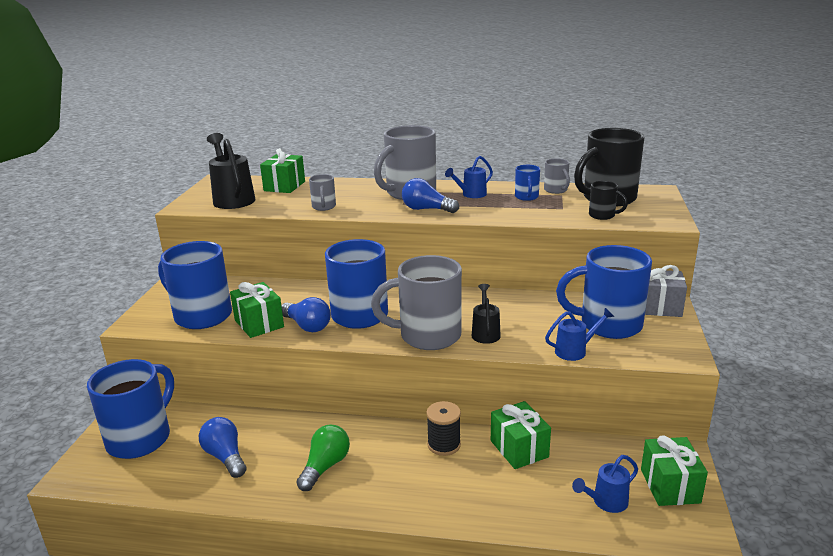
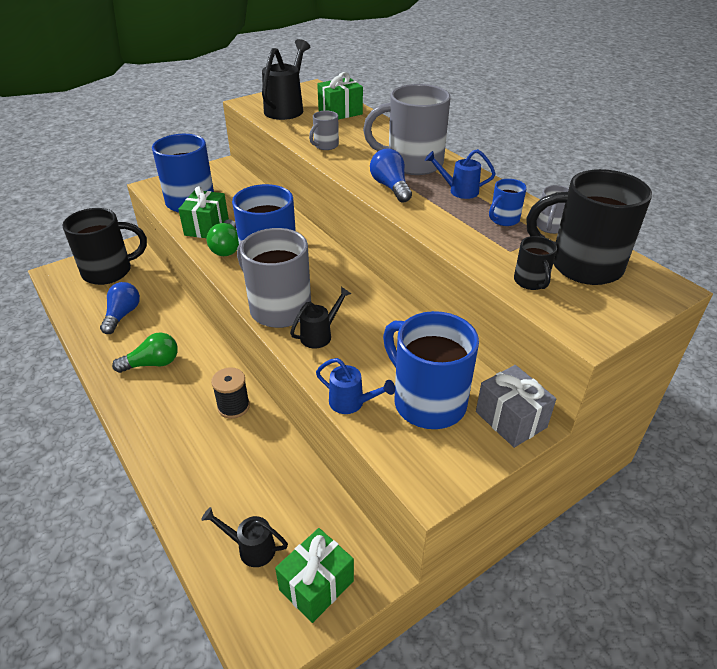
camera: 45 degrees right, 15 degrees up
blue mug [87,359,174,459] -> black mug [62,208,147,285]
blue light bulb [281,297,331,332] -> green light bulb [207,219,239,256]
green gift [491,401,551,469] -> none
blue watering can [572,455,638,513] -> black watering can [201,507,288,567]

